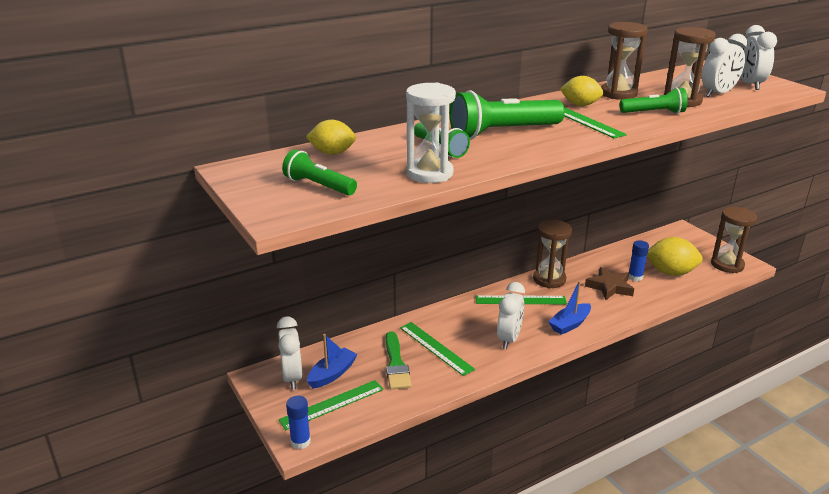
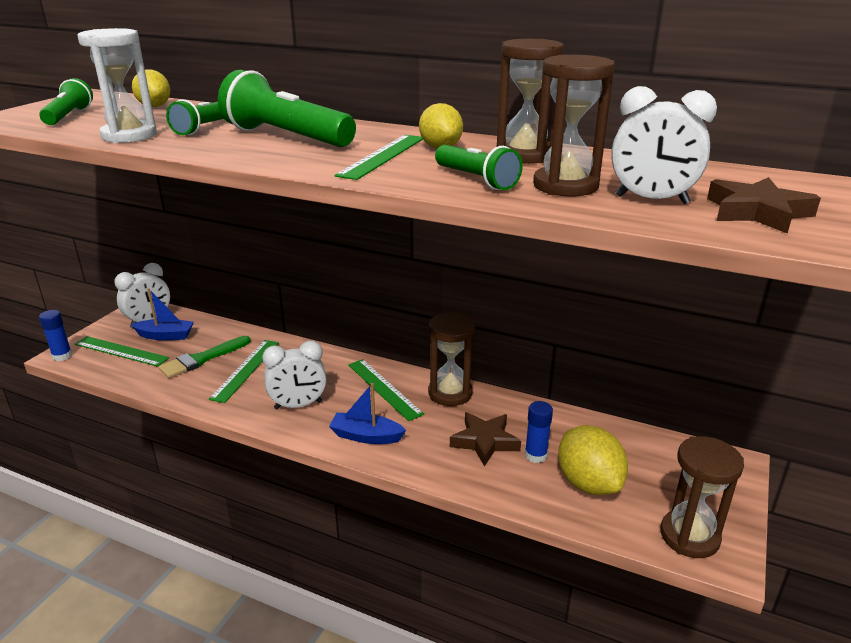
camera: 55 degrees right, 0 degrees up
white clock [741,25,777,90] -> brown star [707,177,821,234]

